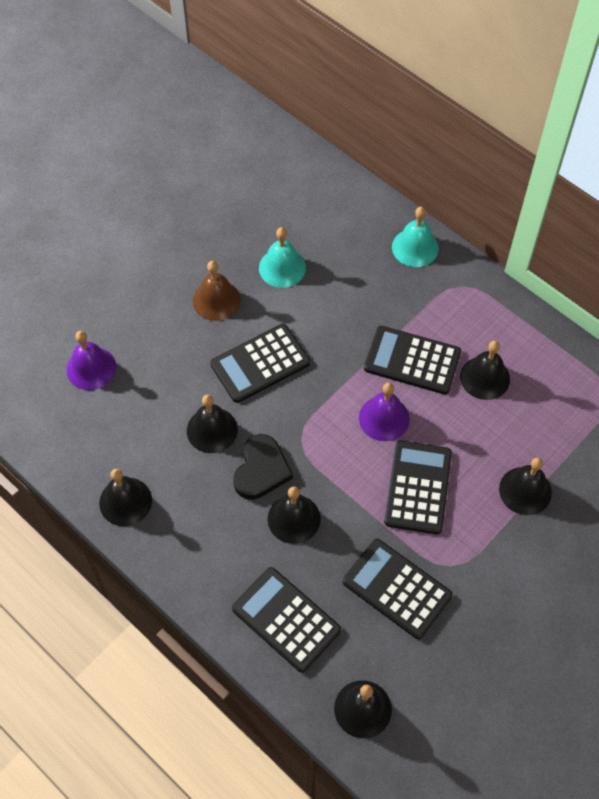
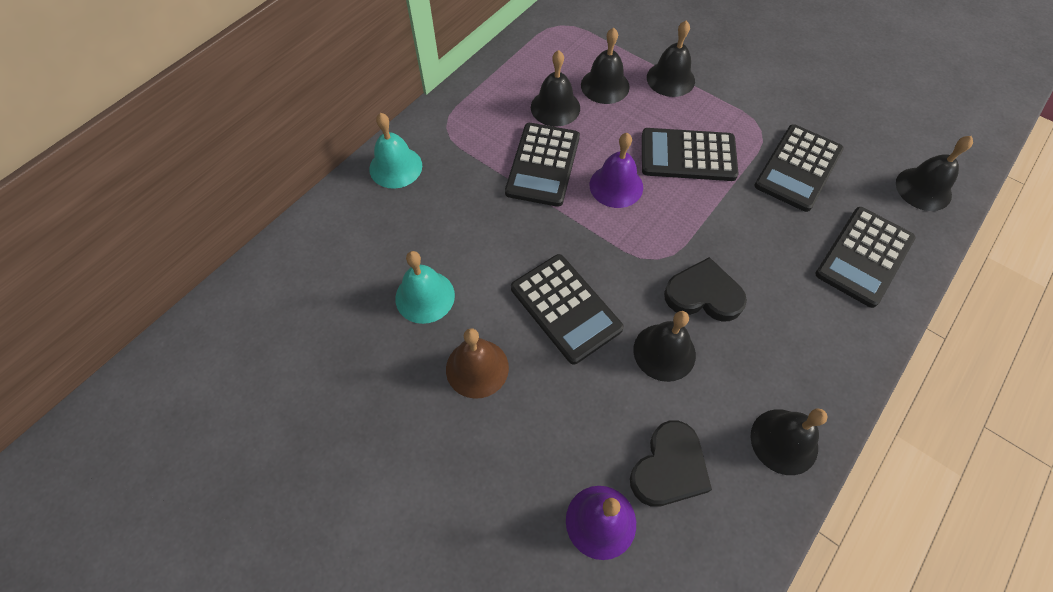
camera: 95 degrees left, 0 degrees up
black bell [268,487,321,544] -> black bell moved to [581,27,630,104]
none -> black heart [630,420,712,507]

